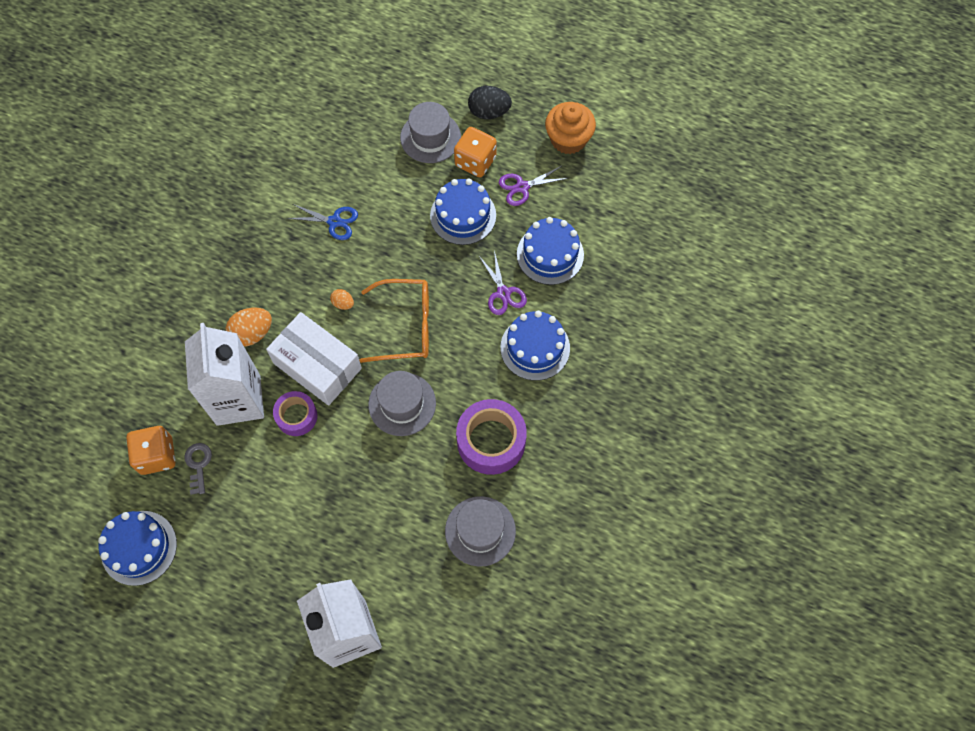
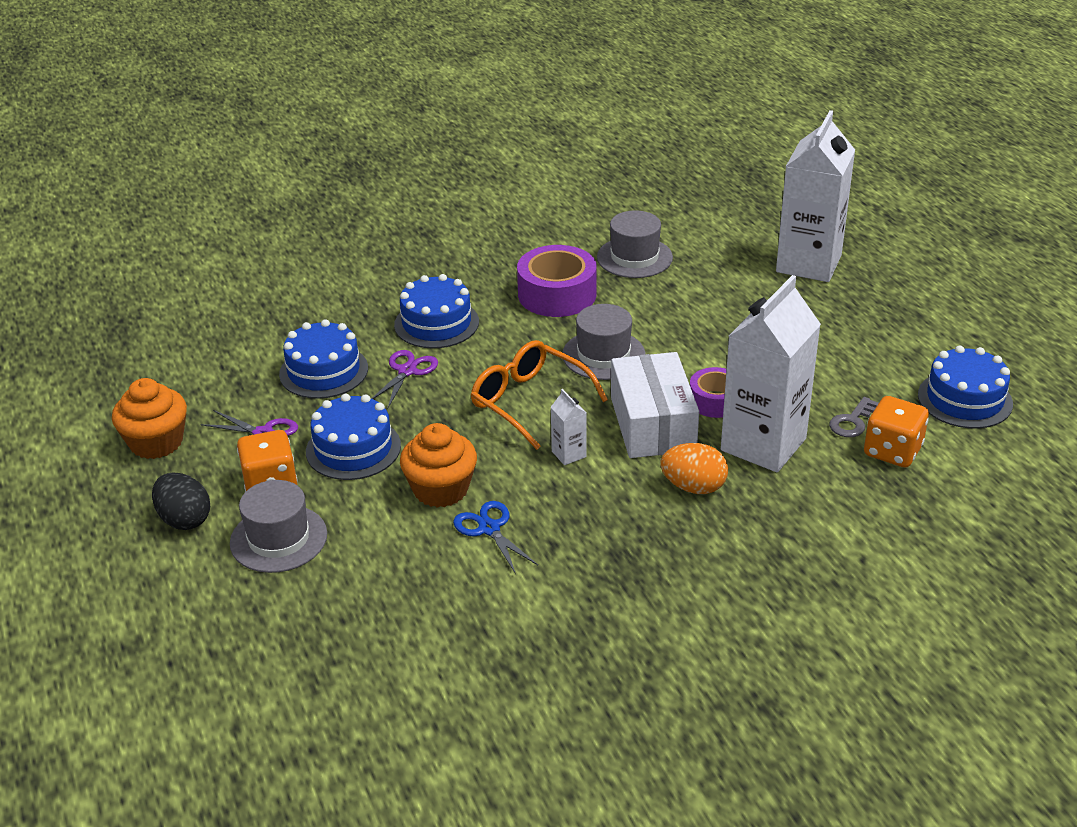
camera: 135 degrees left, 30 degrees down
orange egg [330,289,354,310] -> white carton [551,389,586,465]
none -> orange cupcake [400,423,477,508]

